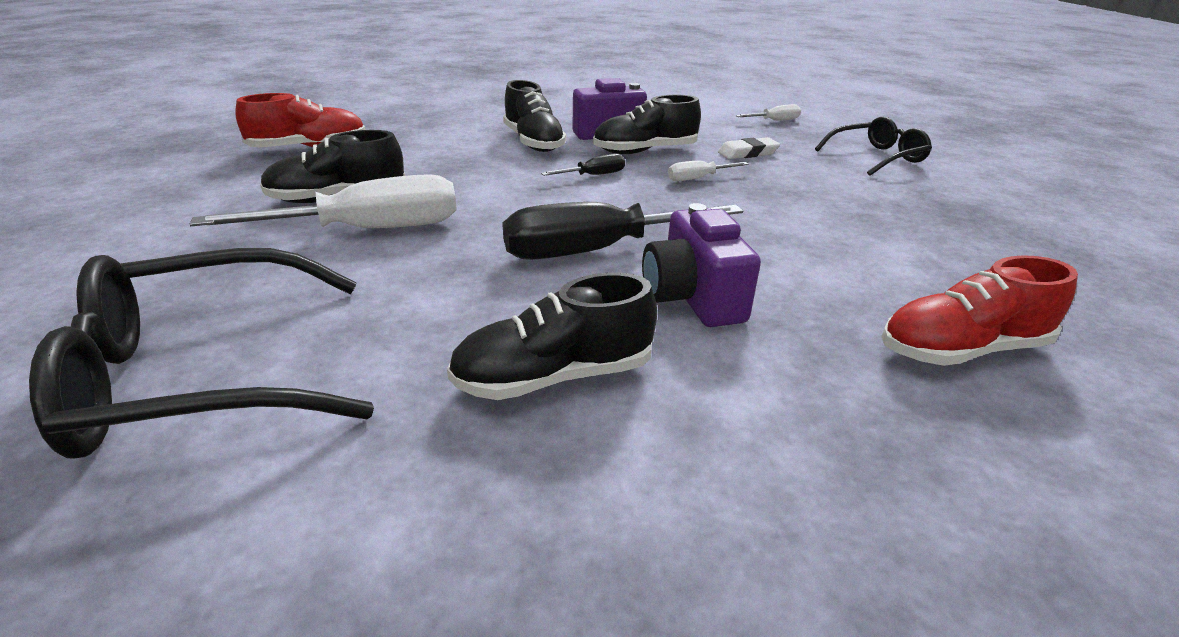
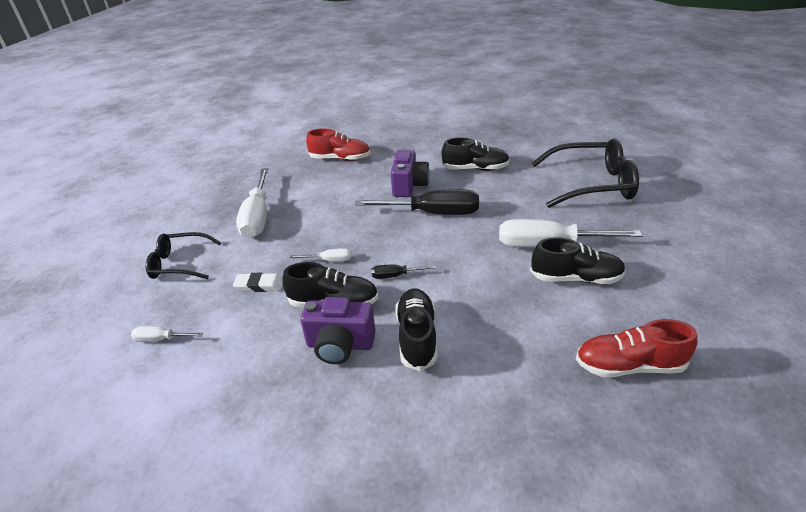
camera: 155 degrees left, 5 degrees up
none -> white screwdriver [236,168,268,238]

